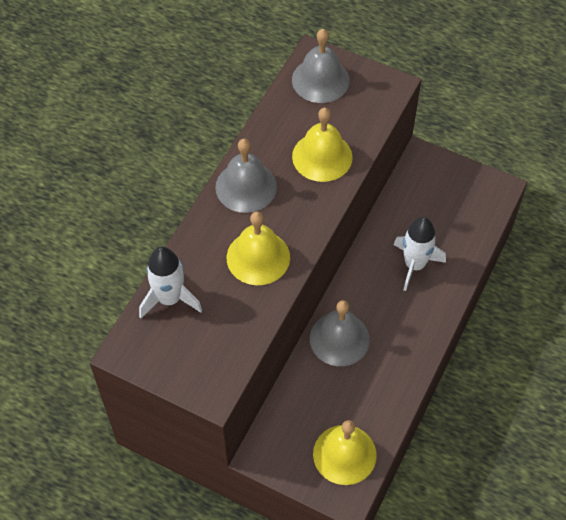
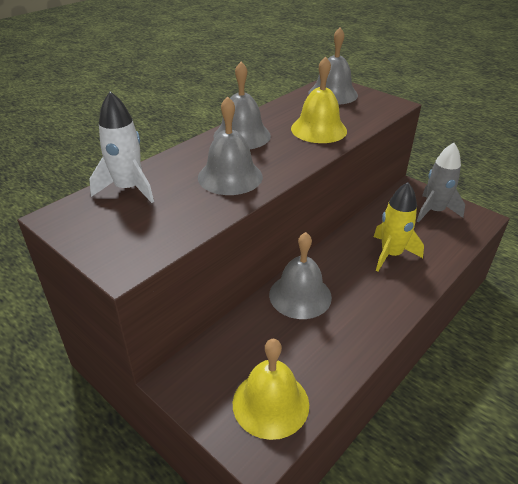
camera: 15 degrees right, 20 degrees down
yellow bell [227,211,290,285] -> grey bell [198,96,263,195]
white rocket [393,217,446,291] -> yellow rocket [374,182,424,272]
none -> grey rocket [416,143,465,223]

